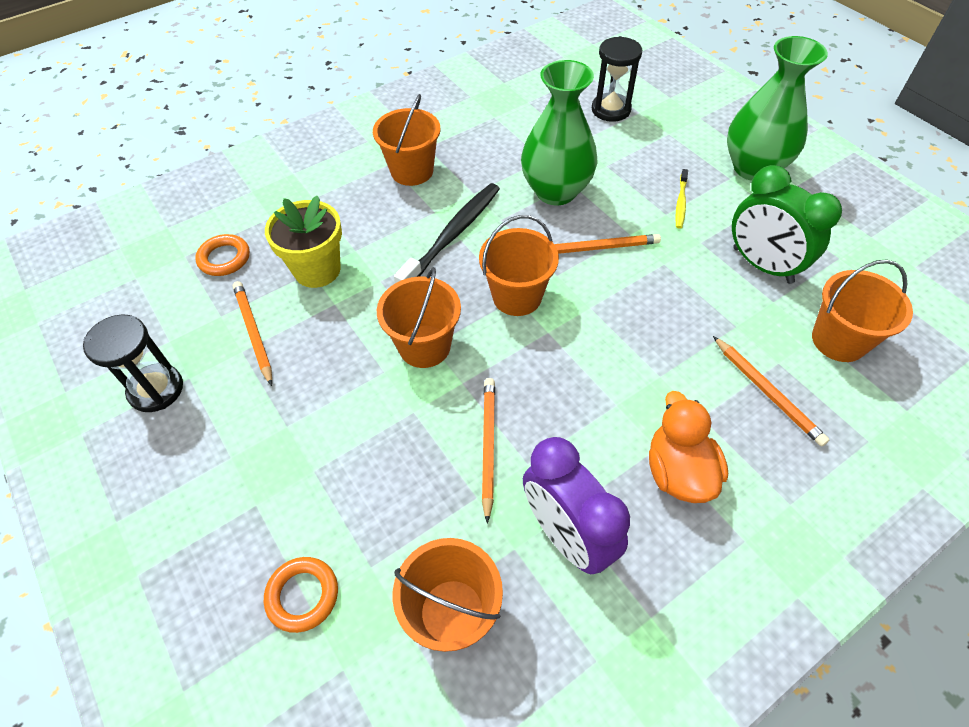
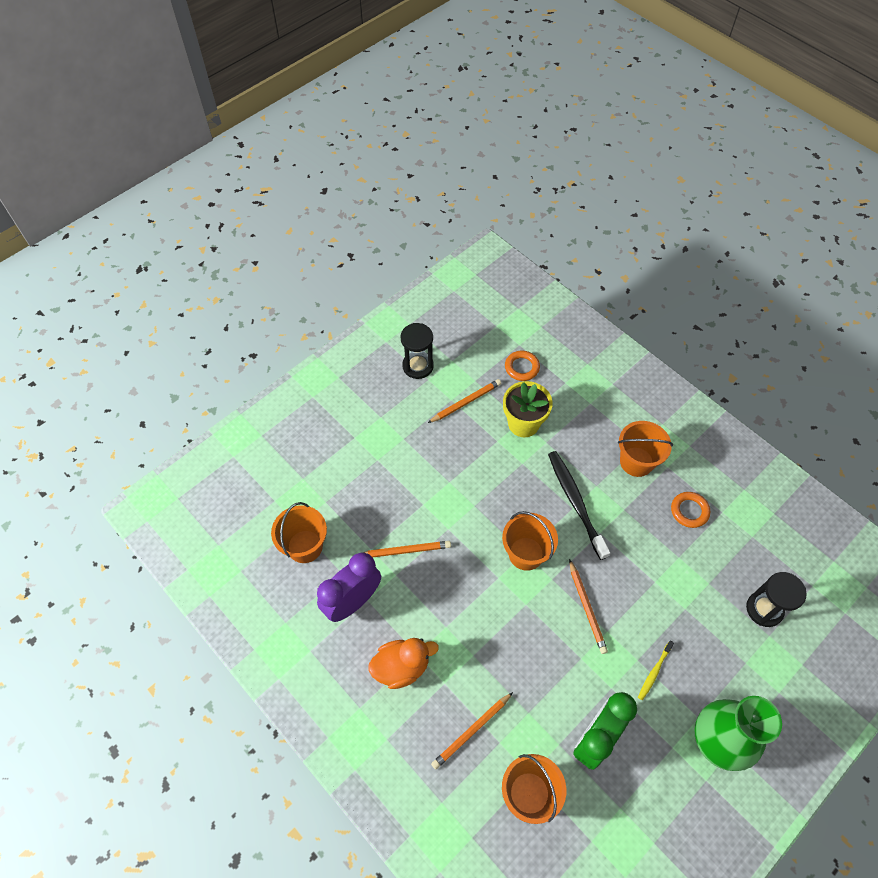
camera: 80 degrees right, 5 degrees up
orange ring [264,557,338,633] -> orange ring moved to [671,492,710,528]
orange bucket [377,267,461,368] -> none
black toothbrush [394,183,500,283] -> black toothbrush turned 135 degrees counterclockwise [548,451,610,560]
green vase [521,60,597,205] -> none
yellow toothbrush [675,169,688,229] -> yellow toothbrush turned 60 degrees counterclockwise [638,641,674,700]

